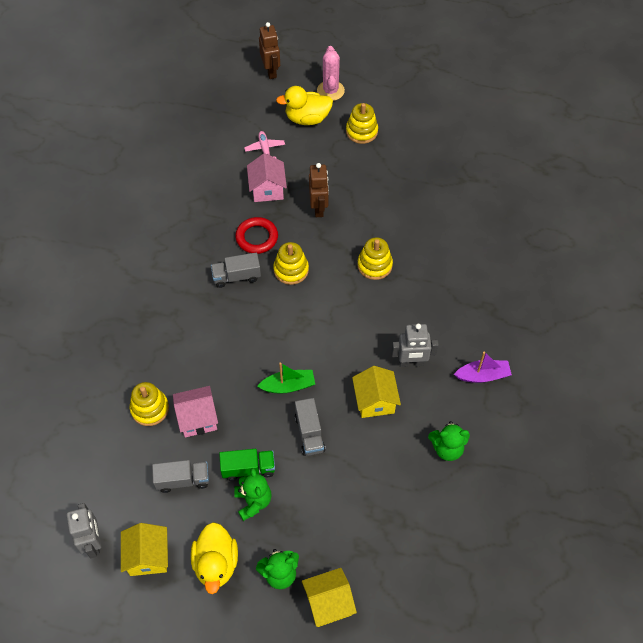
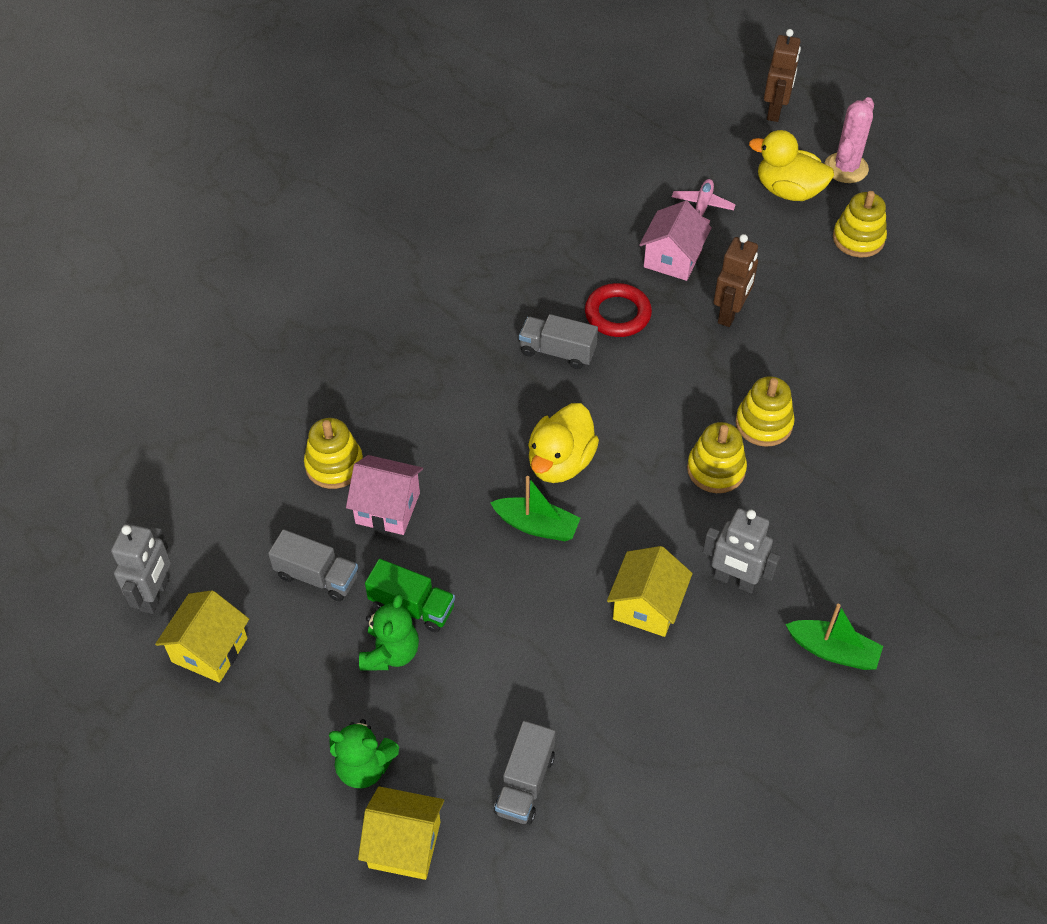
camera: 30 degrees right, 5 degrees down
yellow duck [191,522,238,594] -> yellow duck moved to [528,403,599,483]
yellow stacking toy [273,242,309,285] -> yellow stacking toy moved to [687,422,747,493]
grey truck [295,398,325,456] -> grey truck moved to [494,721,555,825]
green teddy bear [428,421,470,461] -> none
purple boat [454,352,512,383] -> green boat [785,604,883,670]

